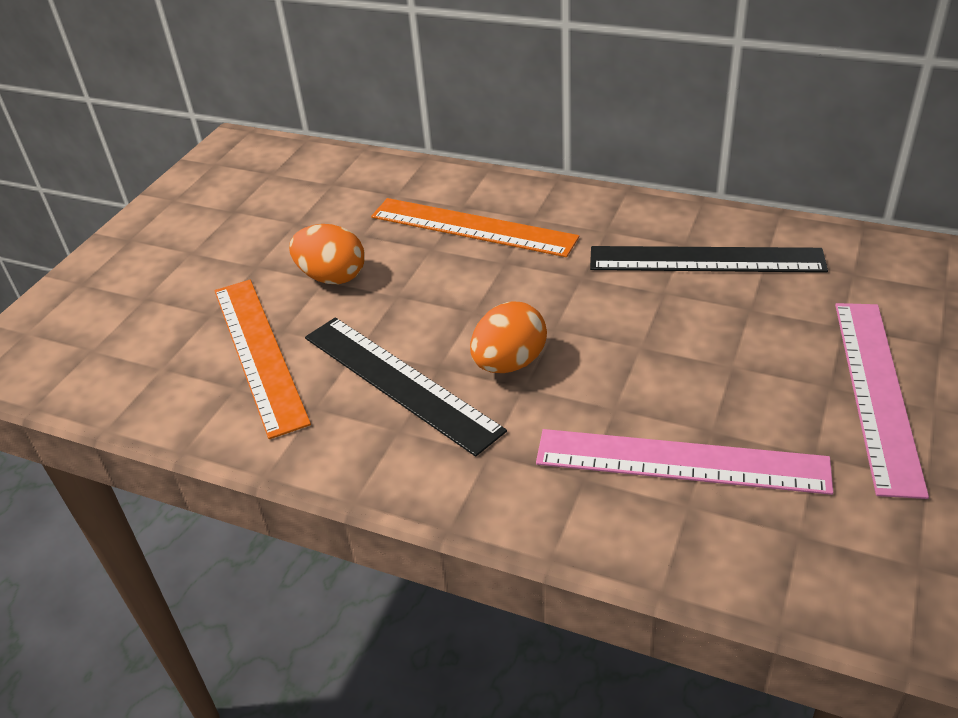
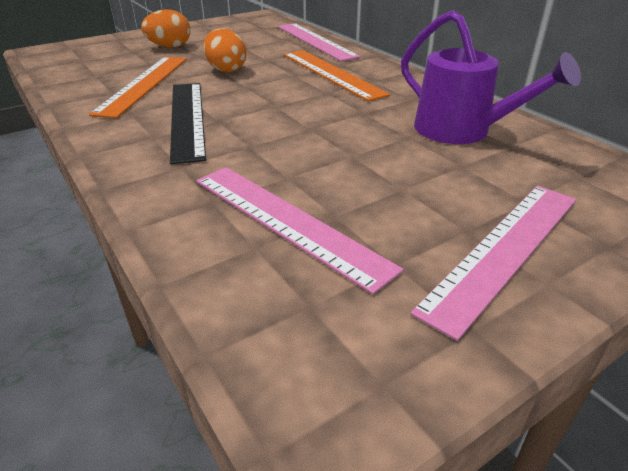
camera: 30 degrees right, 5 degrees down
orange egg [470,302,547,373] -> orange egg moved to [141,9,191,48]
black ruler [590,246,828,273] -> purple watering can [401,10,581,144]
none -> pink ruler [278,23,361,61]

